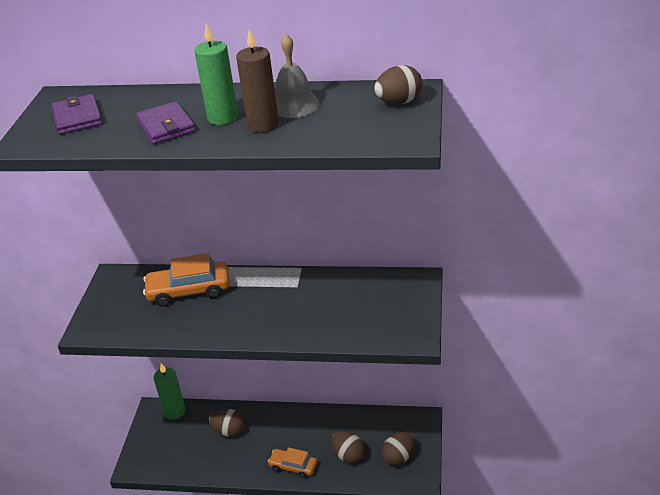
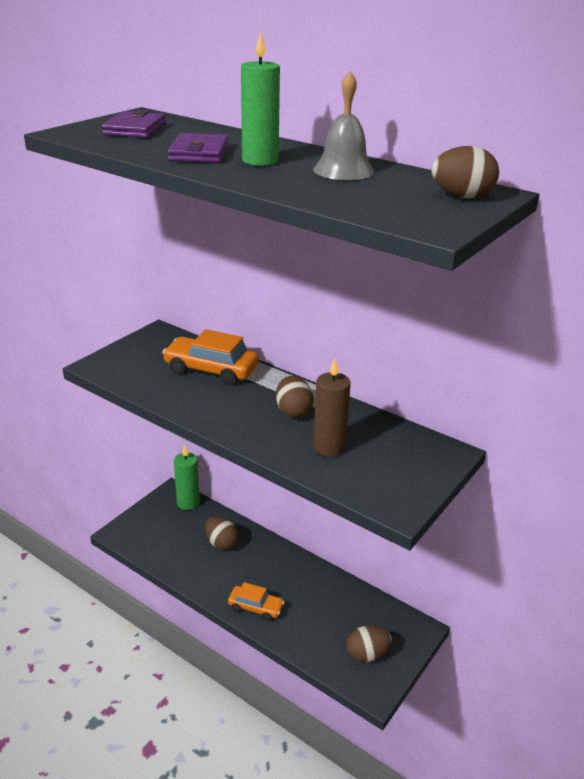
camera: 25 degrees right, 5 degrees down
brown candle [236,29,279,133] -> brown candle moved to [313,359,351,457]
orange car [268,447,317,478] -> orange car turned 150 degrees clockwise [228,582,285,621]
brown egg [331,431,365,464] -> brown egg moved to [276,376,314,418]

